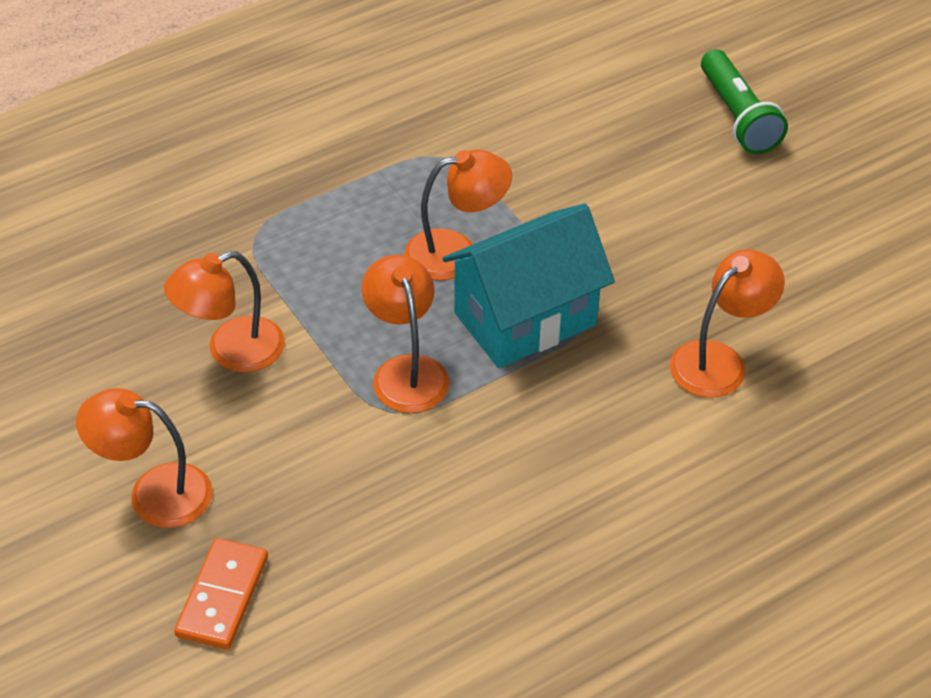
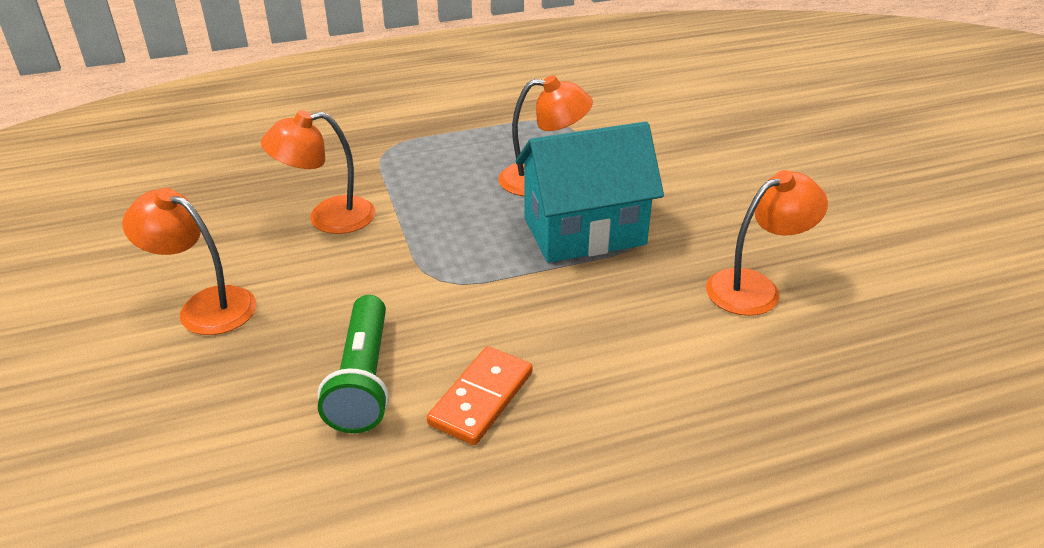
camera: 15 degrees right, 10 degrees down
orange domino [174,538,268,650] -> orange domino moved to [427,346,533,445]
orange lamp [361,255,450,413] -> none
green flashlight [701,49,788,154] -> green flashlight moved to [318,295,389,433]

